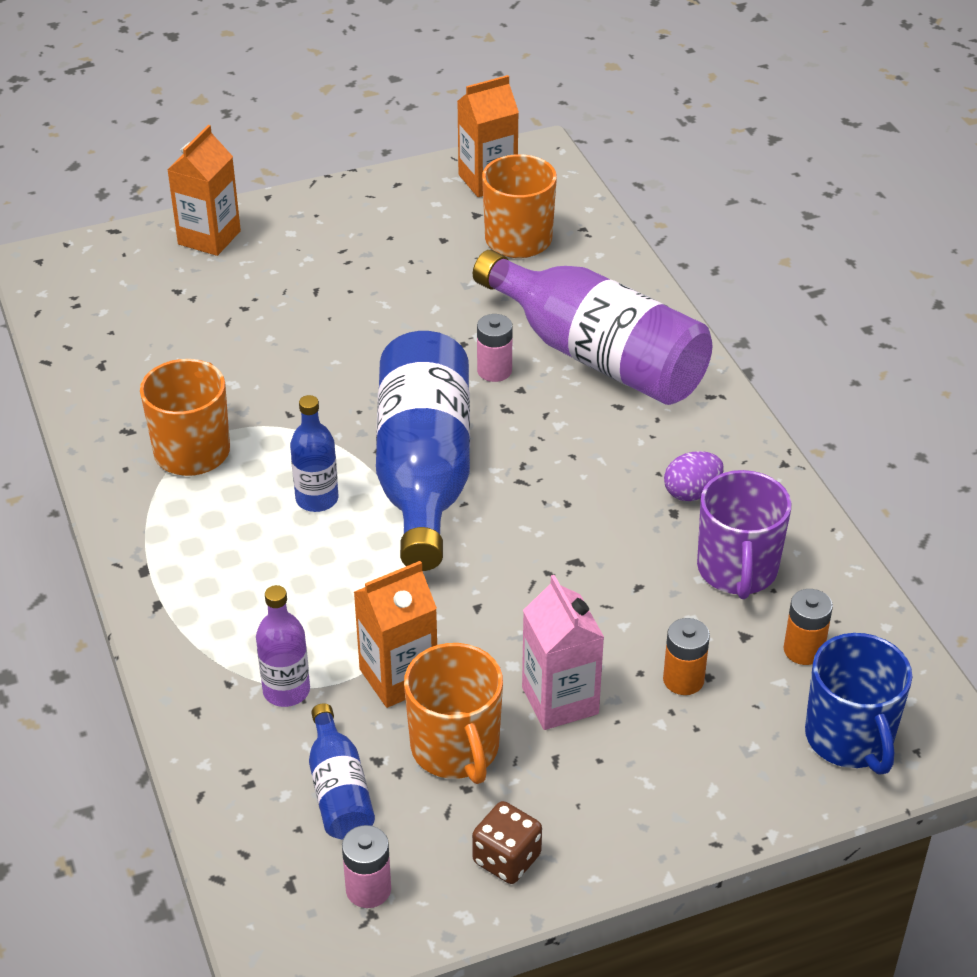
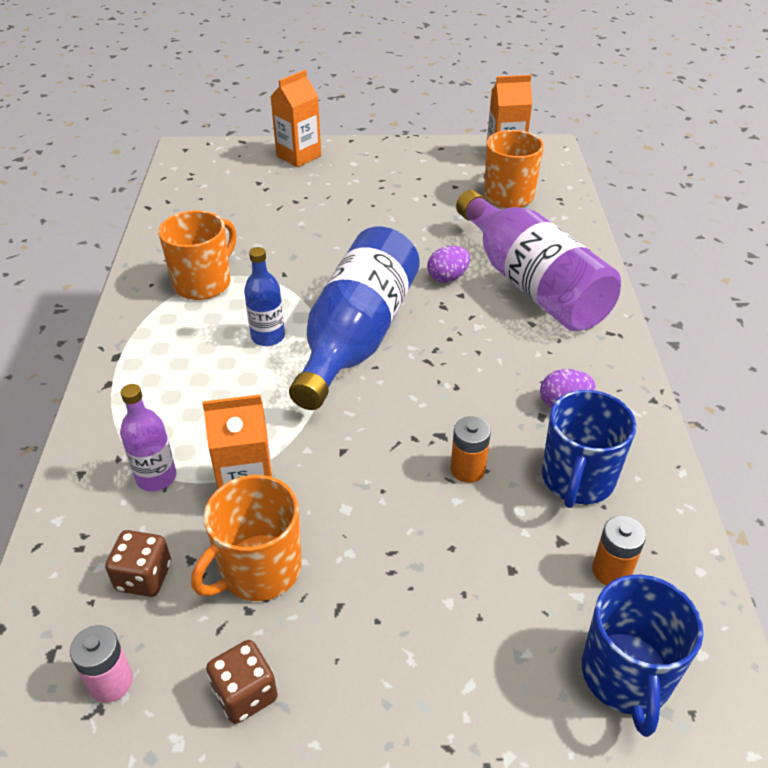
camera: 20 degrees right, 0 degrees up
blue bottle [309,703,375,839] -> brown dice [105,530,171,597]
orange mug [404,643,503,784] -> orange mug turned 45 degrees clockwise [191,475,302,601]
pink battery [477,314,513,382] -> purple egg [427,246,470,283]
pink carton [522,575,604,730] -> none
orange battery [663,618,710,695] -> orange battery moved to [451,417,491,483]
purple mug [697,470,792,599] -> blue mug [542,390,636,508]

